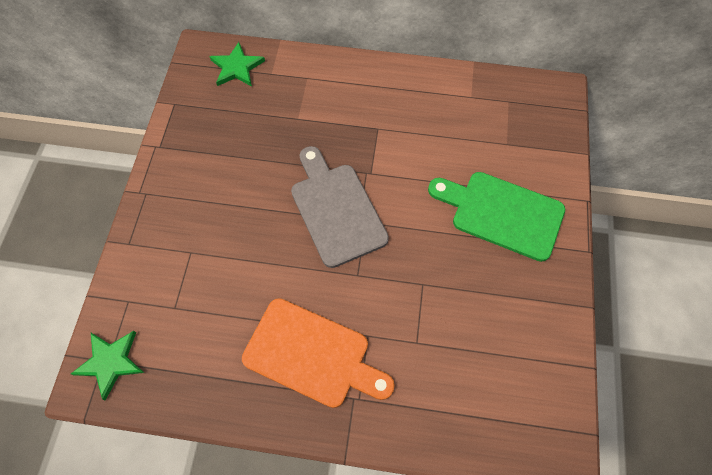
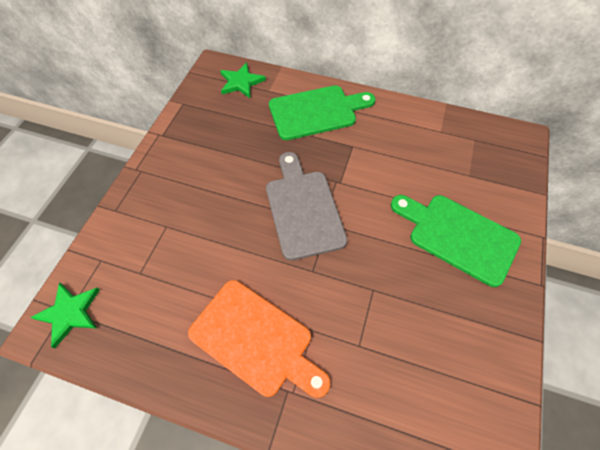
camera: 10 degrees right, 5 degrees down
none -> green cutting board [269,85,376,140]

